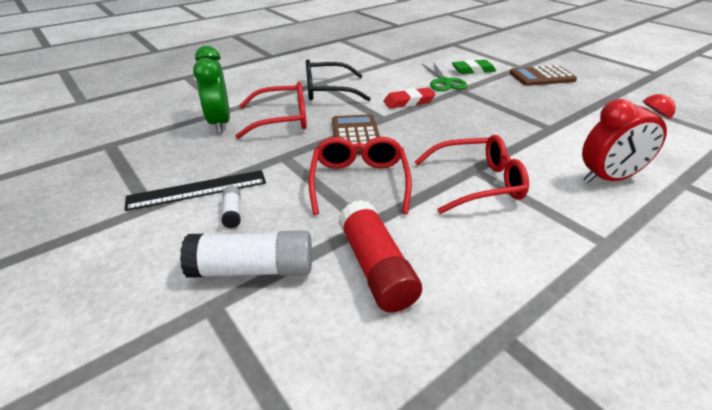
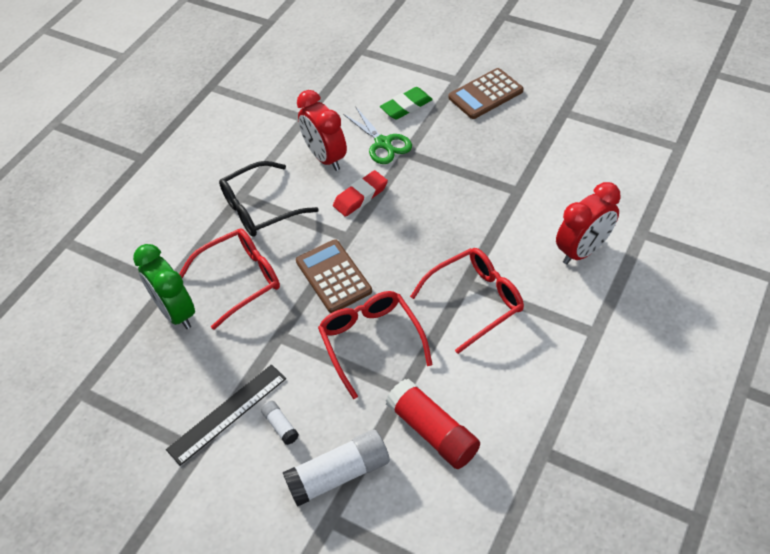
camera: 20 degrees left, 15 degrees up
none -> red clock [297,90,347,171]

